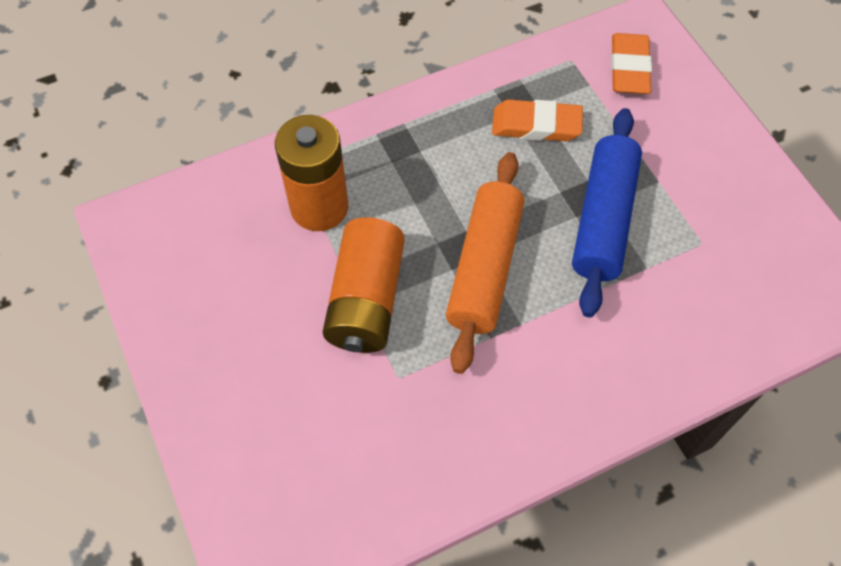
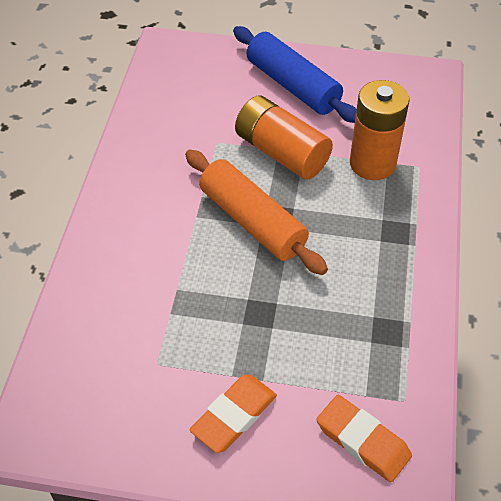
camera: 125 degrees right, 10 degrees down
orange eraser [492,100,583,141] -> orange eraser moved to [190,374,277,453]
blue rolling pin [572,108,642,318] -> blue rolling pin moved to [233,26,357,123]

